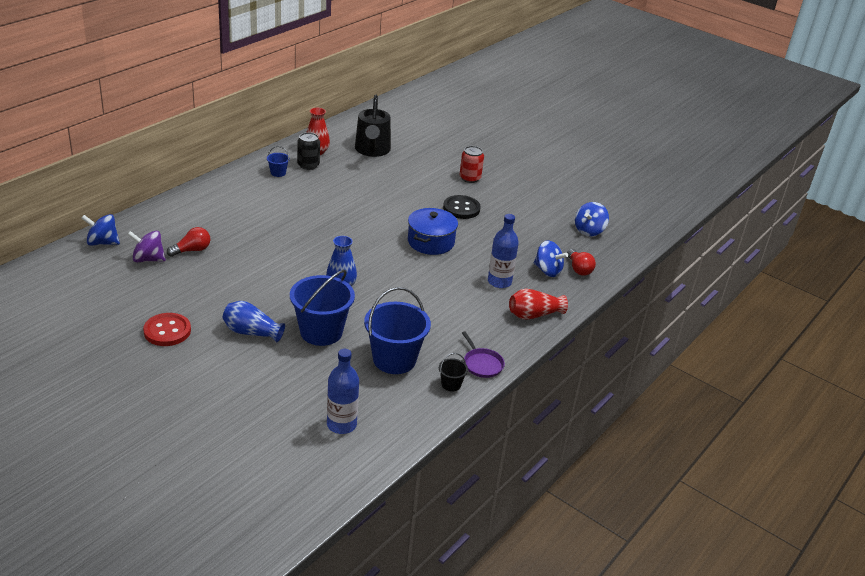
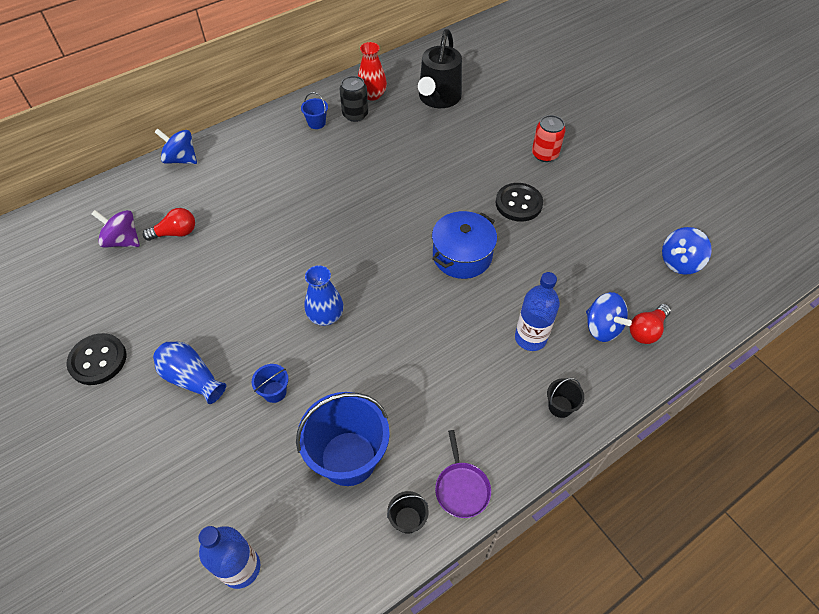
camera: 20 degrees right, 20 degrees up
blue spinning top [81,214,120,246] -> blue spinning top moved to [155,129,197,164]
red button [143,313,191,346] -> black button [66,333,126,385]
blue bucket [290,270,355,346] -> blue bucket [252,364,289,403], size x0.44
red vase [509,289,568,320] -> black bucket [547,378,585,418]
red light bulb [567,249,596,276] -> red light bulb turned 45 degrees clockwise [630,304,671,344]

